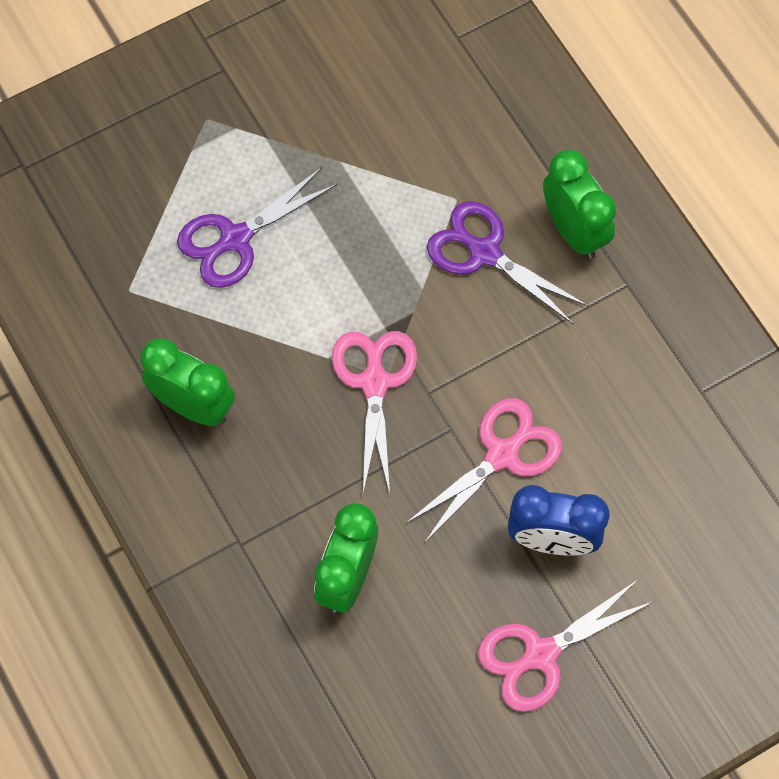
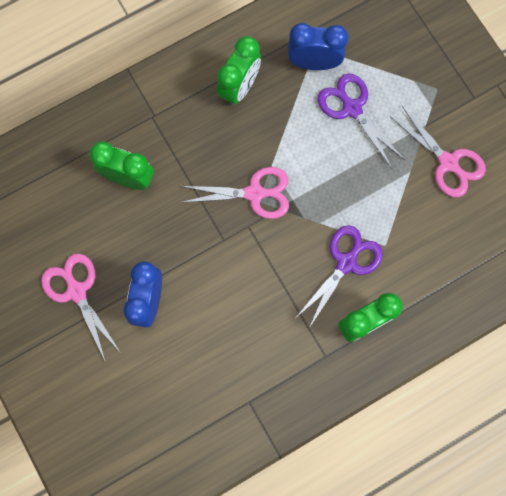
camera: 90 degrees right, 10 degrees up
pink scissors [405,398,562,543] -> pink scissors moved to [391,106,486,197]
none -> blue clock [288,23,349,70]

